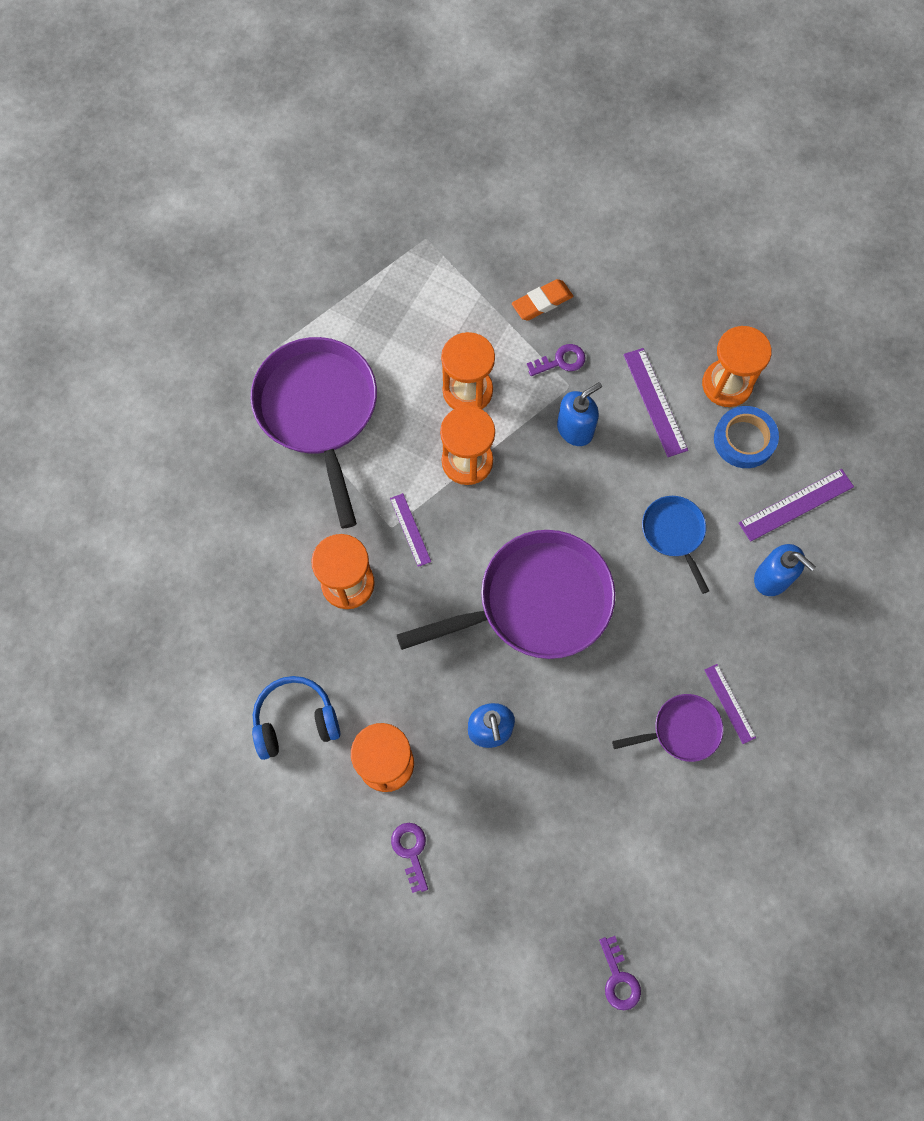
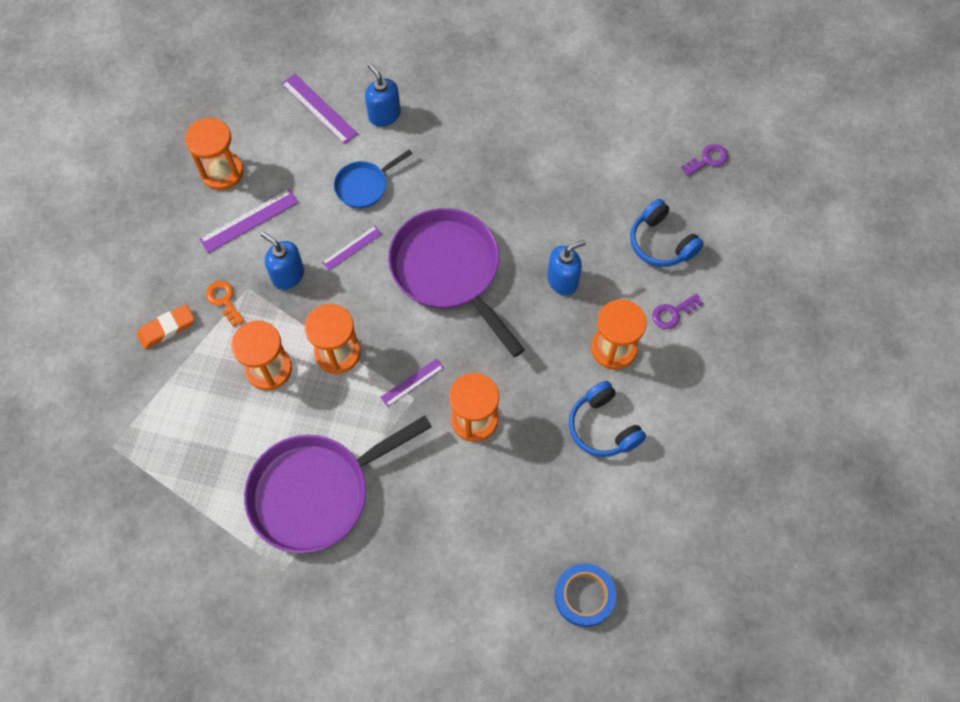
camera: 105 degrees left, 5 degrees down
orange eraser [512,279,573,321] -> orange eraser turned 75 degrees counterclockwise [137,305,194,349]
purple key [527,344,585,376] -> orange key [206,281,244,327]
purple pan [612,694,723,762] -> none
purple ruler [704,664,756,744] -> purple ruler moved to [322,226,382,271]
blue tape [714,406,779,468] -> blue tape moved to [554,563,616,627]
blue soap dispenser [754,544,816,596] -> blue soap dispenser turned 60 degrees counterclockwise [365,63,401,127]
none -> blue headphones [630,199,704,267]

